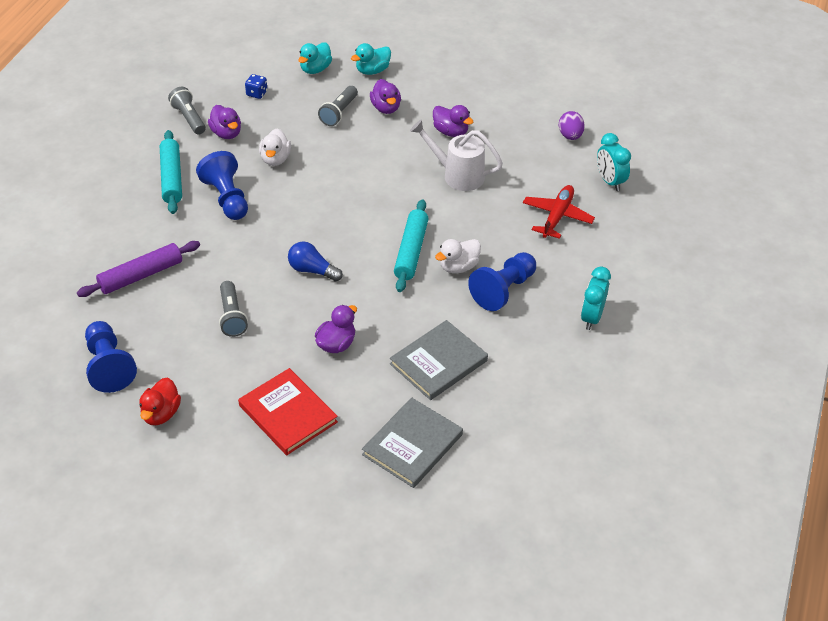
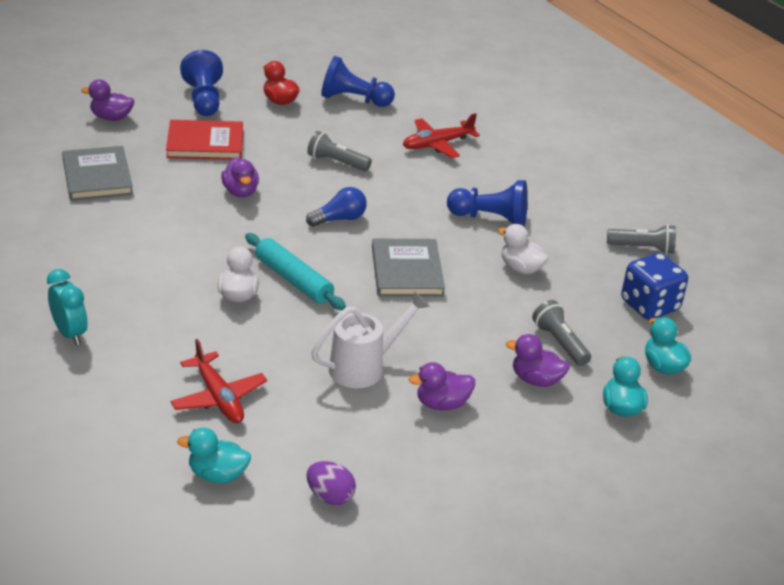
camera: 125 degrees right, 10 degrees down
purple rolling pin [77,241,200,297] -> red plane [403,113,480,158]
turquoise rolling pin [160,130,182,214] -> none
purple duck [208,105,241,139] -> purple duck moved to [81,79,134,121]
blue dice [245,74,267,99] -> blue dice [621,253,688,320], size x2.05
grey book [390,320,488,400] -> grey book moved to [372,239,445,297]
blue pawn [468,252,536,311] -> blue pawn moved to [180,50,223,116]
turquoise clock [597,133,631,191] -> turquoise duck [177,428,251,483]

